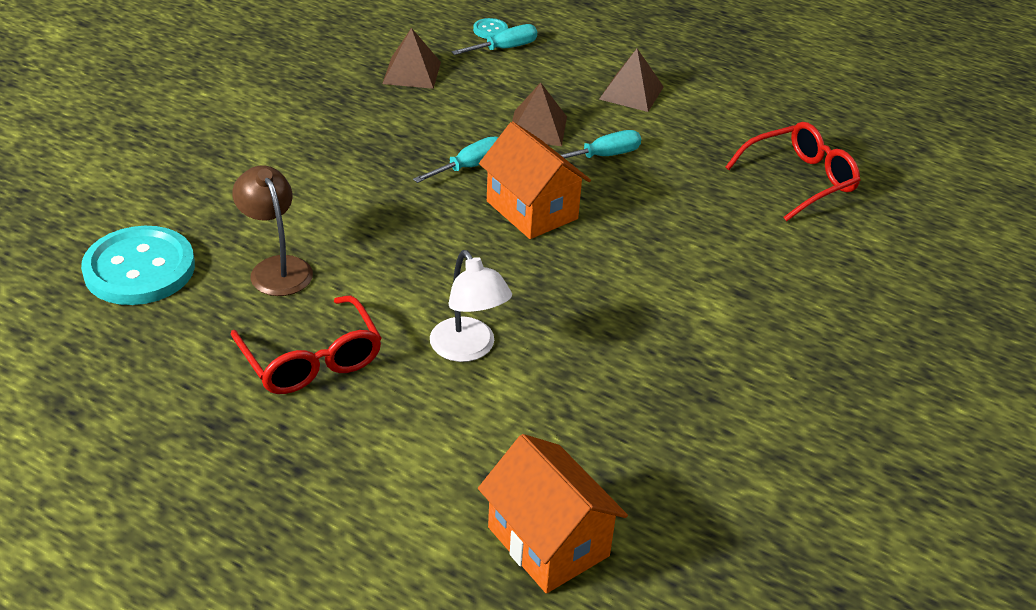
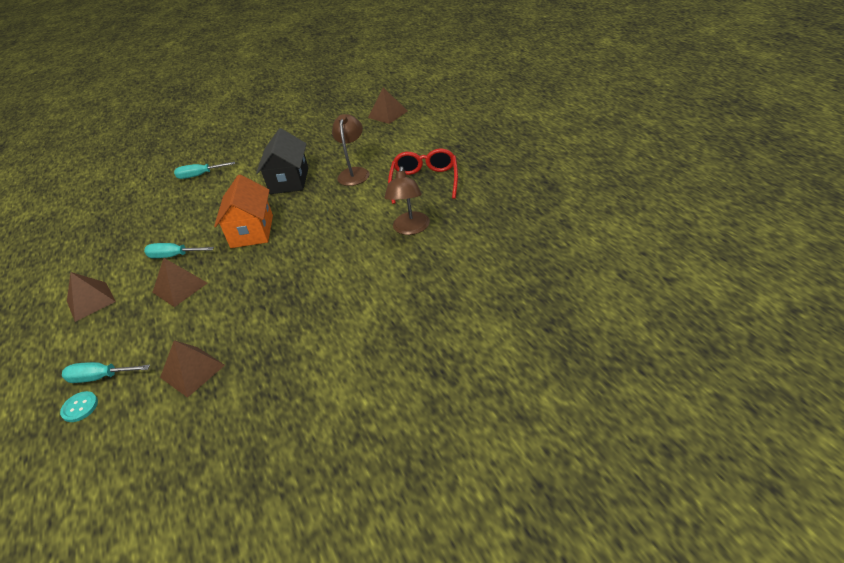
camera: 140 degrees left, 0 degrees up
turquoise button [81,226,195,305] -> none
turquoise screwdriver [413,136,498,183] -> turquoise screwdriver moved to [174,162,235,179]
white lamp [430,250,512,362] -> brown lamp [332,114,369,186]
orange house [478,434,628,594] -> brown pyramid [368,88,408,124]
red glasses [725,122,860,221] -> none
none -> black house [256,128,308,194]

